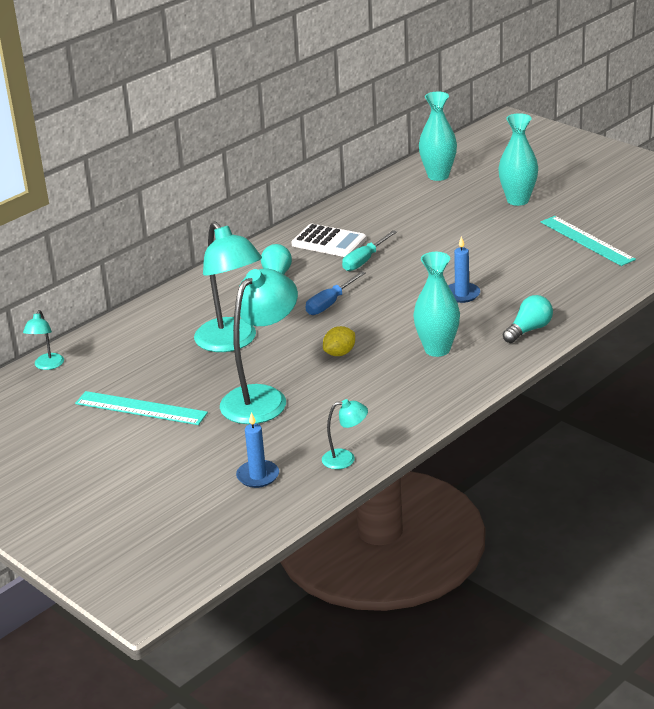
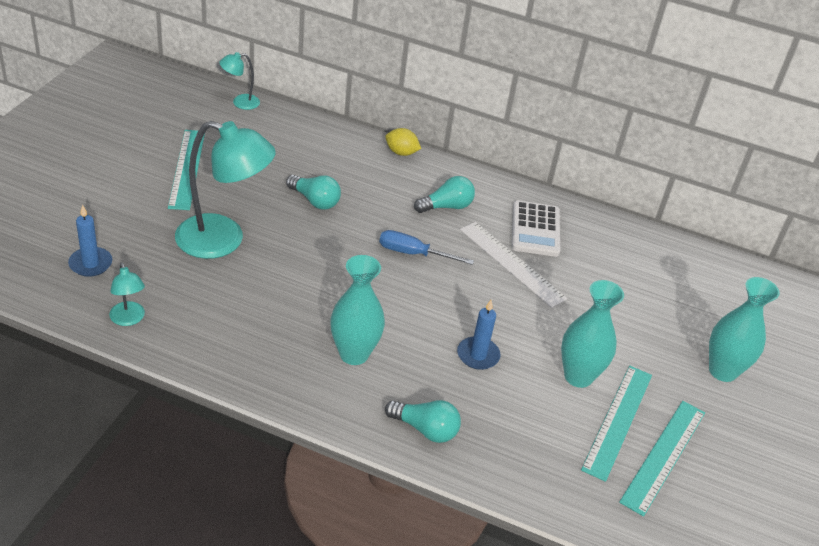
camera: 60 degrees right, 10 degrees up
turquoise lamp [194,221,262,352] -> turquoise light bulb [286,175,341,210]
yellow lemon [323,326,355,356] -> yellow lemon moved to [385,128,421,156]
turquoise screwdriver [342,230,397,271] -> white ruler [460,222,568,308]
turquoise vase [419,92,457,181] -> turquoise vase moved to [561,280,624,388]
none -> turquoise ruler [581,366,652,482]

